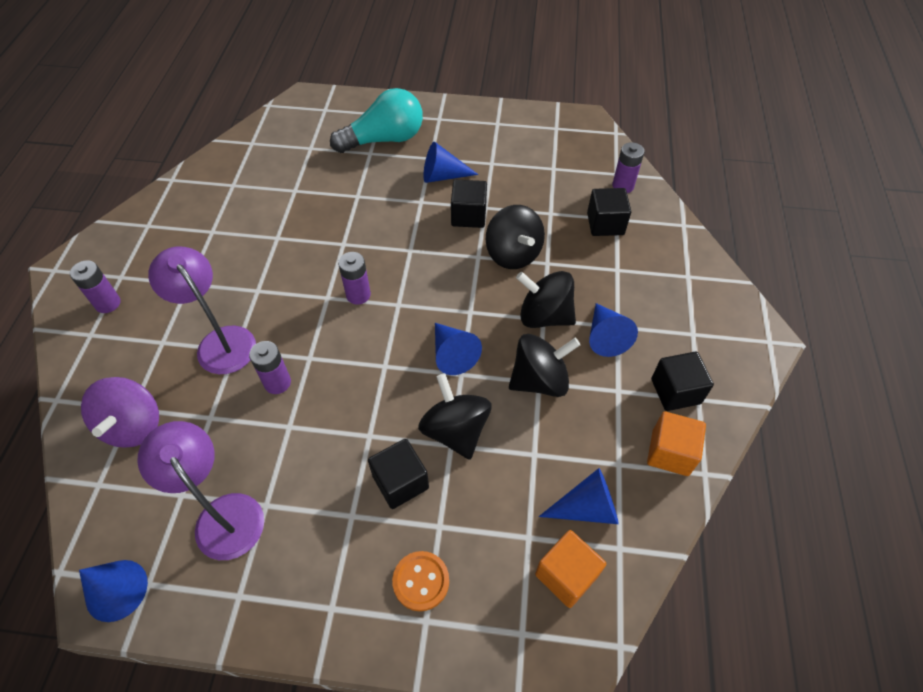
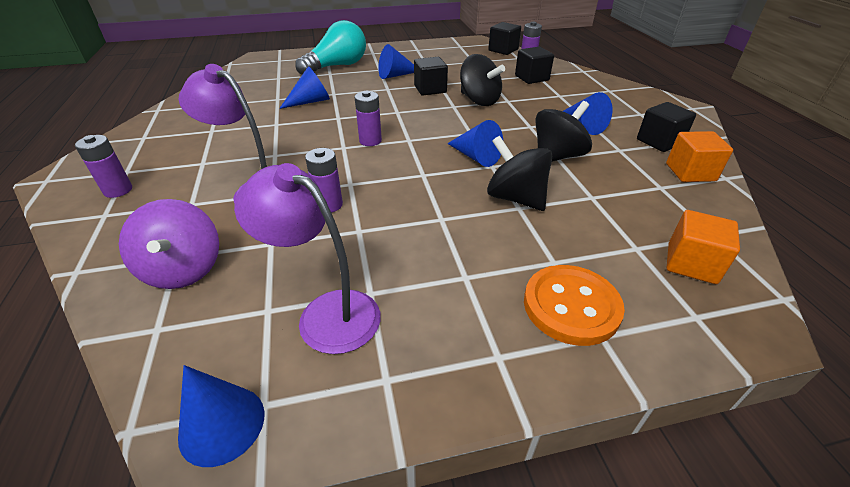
camera: 20 degrees left, 15 degrees down
black cube [368,439,429,509] -> black cube moved to [488,22,521,55]
orange button [392,551,449,611] -> orange button [524,265,625,346], size x1.52
black spinning top [516,271,576,328] -> none
blue cone [539,468,619,524] -> blue cone moved to [279,66,330,109]

